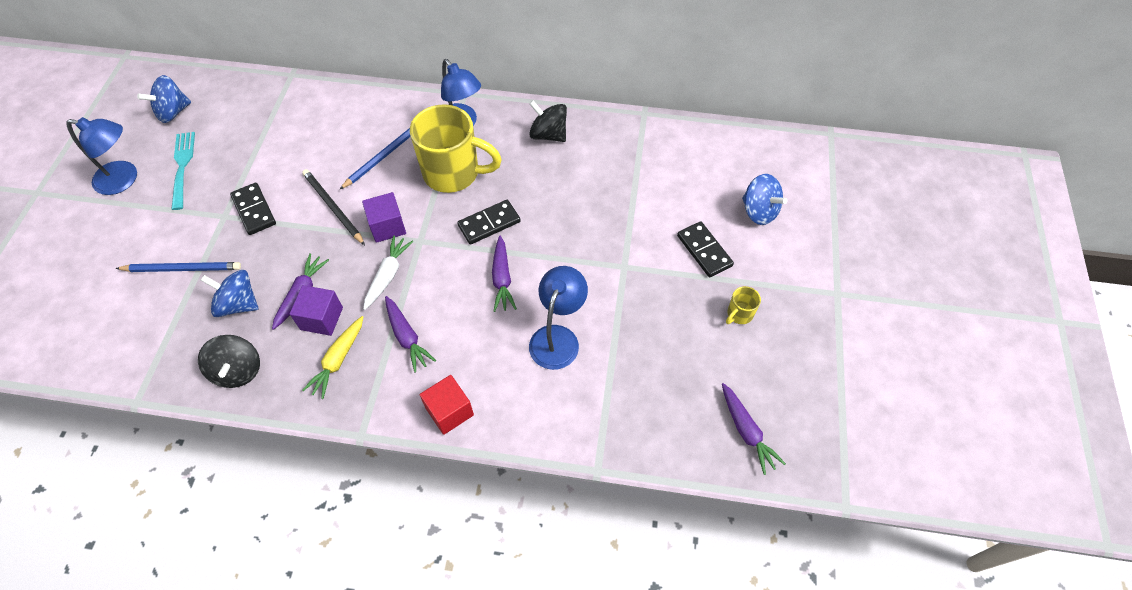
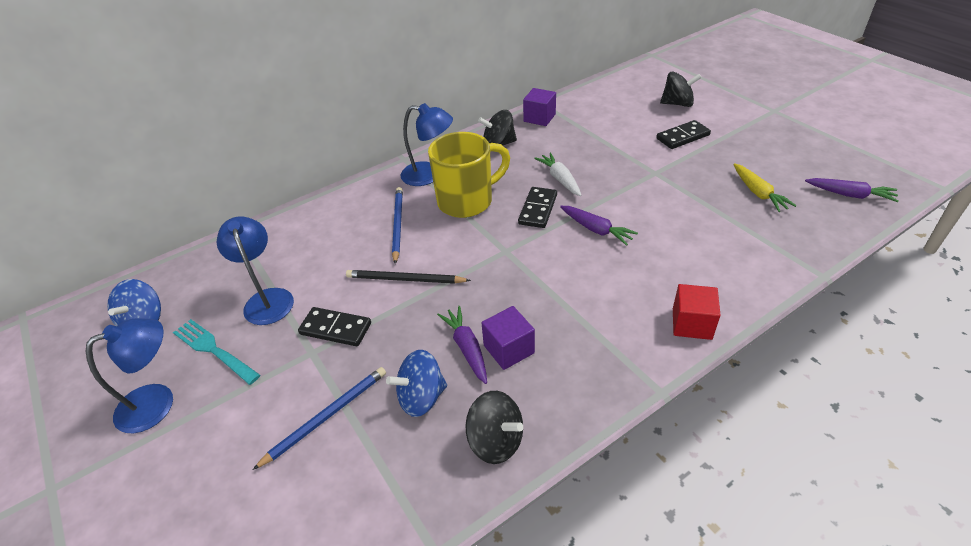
camera: 40 degrees left, 15 degrees down
yellow carrot [302,316,363,399] -> yellow carrot moved to [733,164,797,212]
purple cube [362,192,406,243] -> purple cube moved to [523,88,556,126]
white carrot [363,235,413,310] -> white carrot moved to [534,152,582,196]
purple carrot [385,296,436,373] -> none
blue lamp [529,266,588,370] -> blue lamp moved to [217,217,294,325]
black domino [677,221,734,277] -> black domino turned 45 degrees counterclockwise [656,120,711,149]
yellow mug [726,286,761,324] -> none
blue spinning top [742,174,787,225] -> black spinning top [660,71,702,107]

